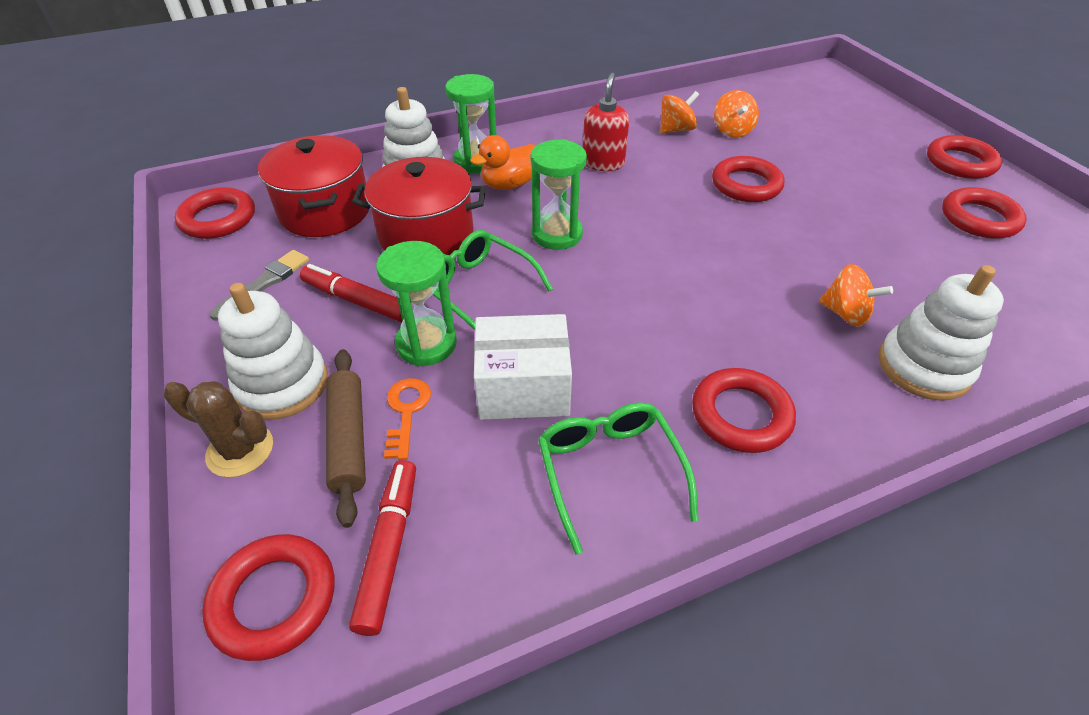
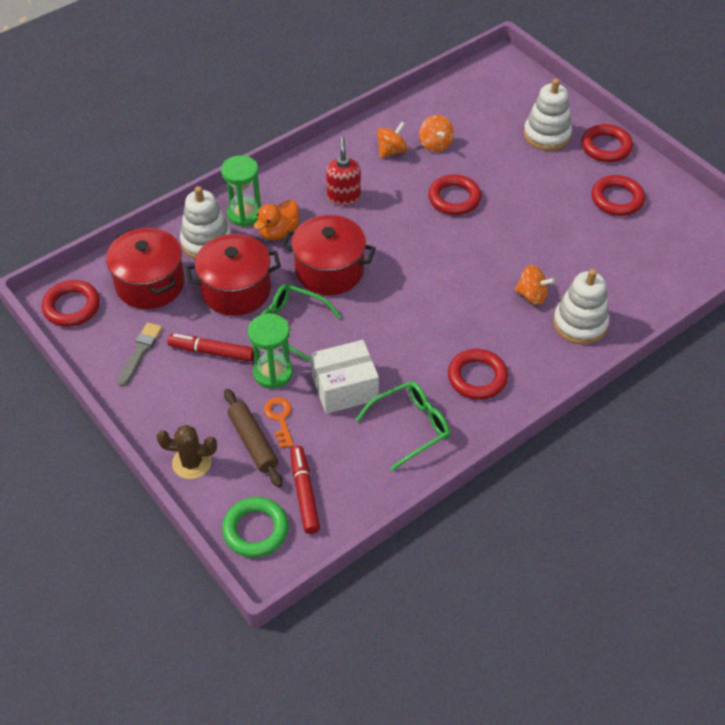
camera: 15 degrees left, 5 degrees up
red ring [202,534,334,661] -> green ring [222,497,289,558]
white stacking toy [218,283,328,420] -> white stacking toy moved to [524,78,572,151]
green hourglass [530,139,587,250] -> red pot [282,215,376,295]
green glasses [538,402,699,555] -> green glasses turned 90 degrees clockwise [355,381,450,471]

